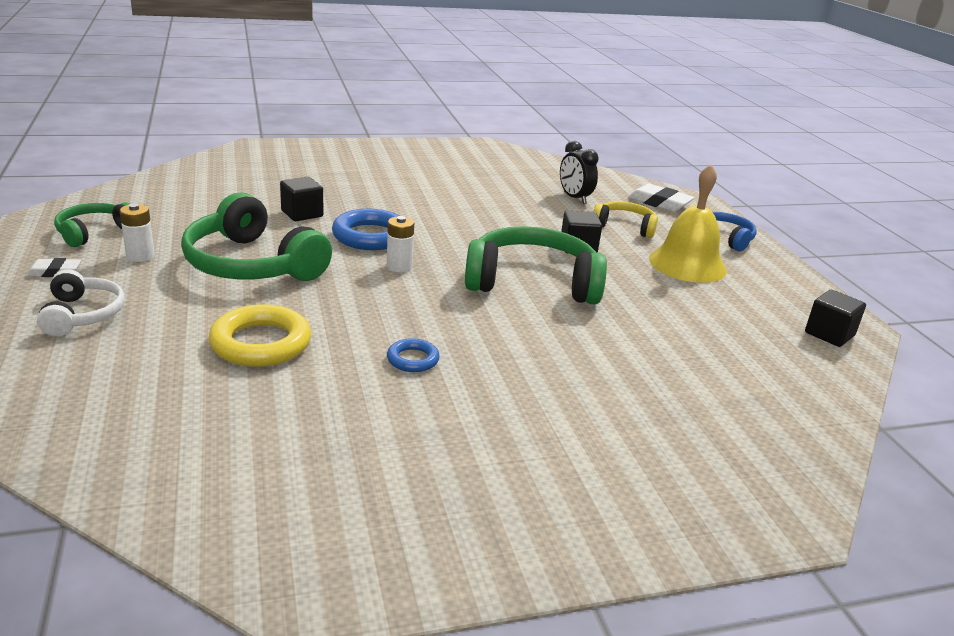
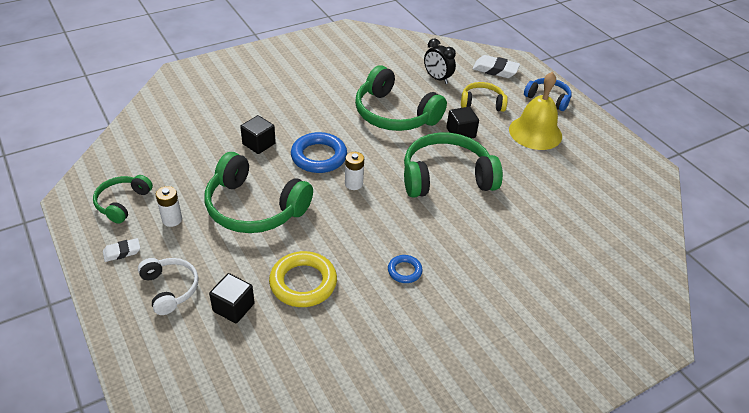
camera: 15 degrees left, 15 degrees up
black cube [805,290,866,347] -> black cube moved to [209,273,255,323]
none -> green headphones [355,65,447,131]

